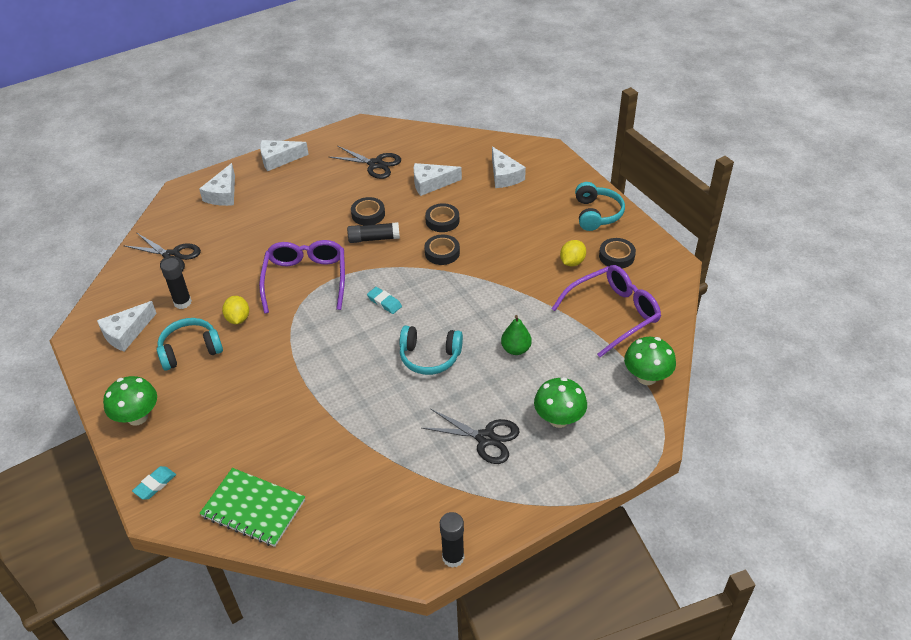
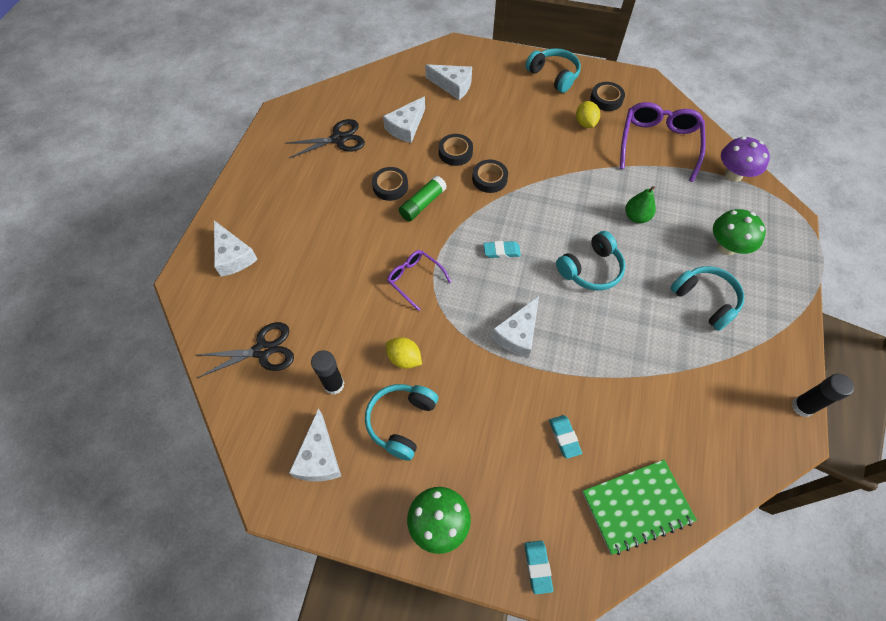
camera: 45 degrees left, 15 degrees up
purple glasses [259,240,345,314] -> purple glasses [387,250,451,311], size x0.57
white cheese [260,140,309,171] -> white cheese moved to [491,296,539,358]
black glue stick [347,222,400,243] -> green glue stick [399,176,447,221]
black scissors [422,409,520,464] -> turquoise headphones [671,266,744,331]
green mushroom [624,337,676,385] -> purple mushroom [721,136,770,182]
none -> turquoise eraser [549,415,582,459]

